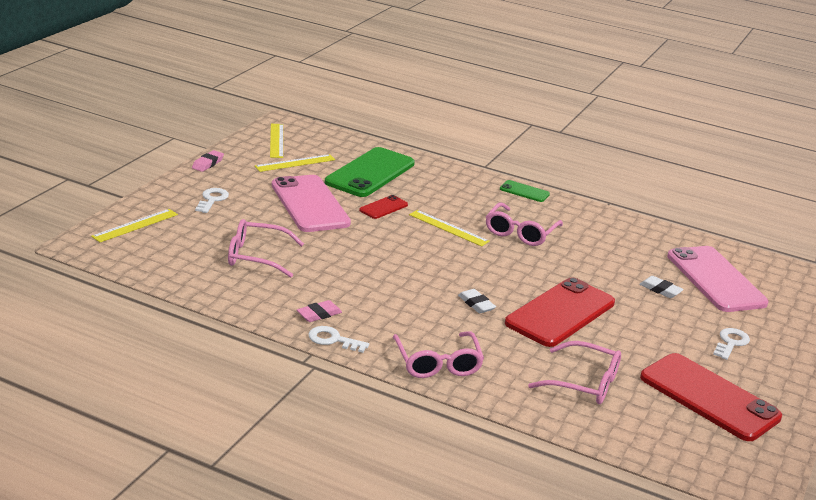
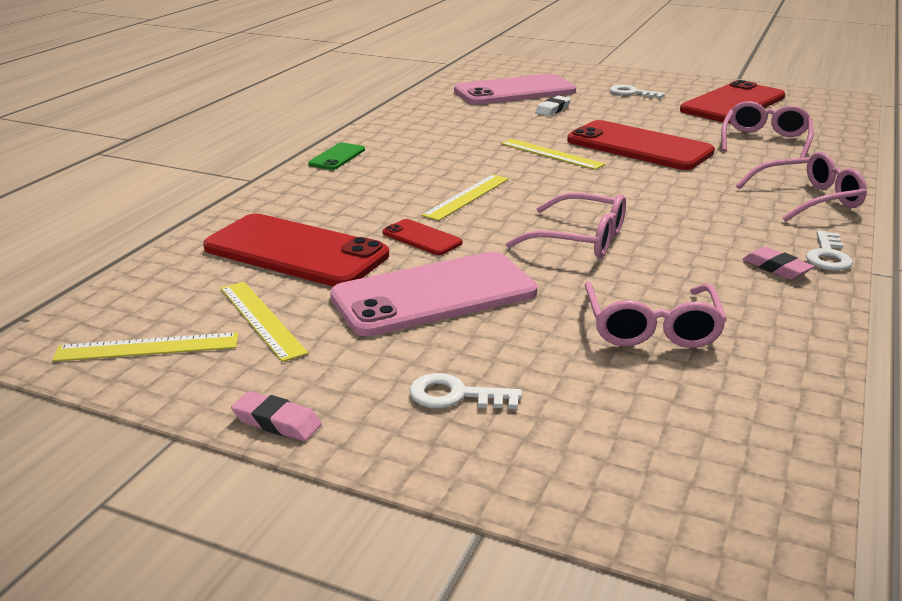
camera: 90 degrees left, 0 degrees up
yellow ruler [91,209,178,242] -> yellow ruler moved to [501,139,605,170]
green phone [325,147,415,197] -> red phone [203,213,389,287]
white eraser [458,289,496,313] -> none
pink glasses [486,203,563,246] -> pink glasses moved to [506,193,626,258]

